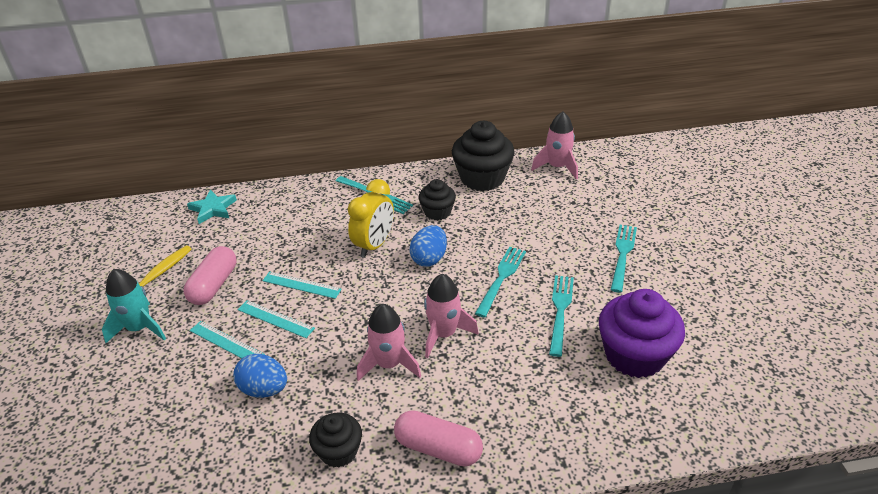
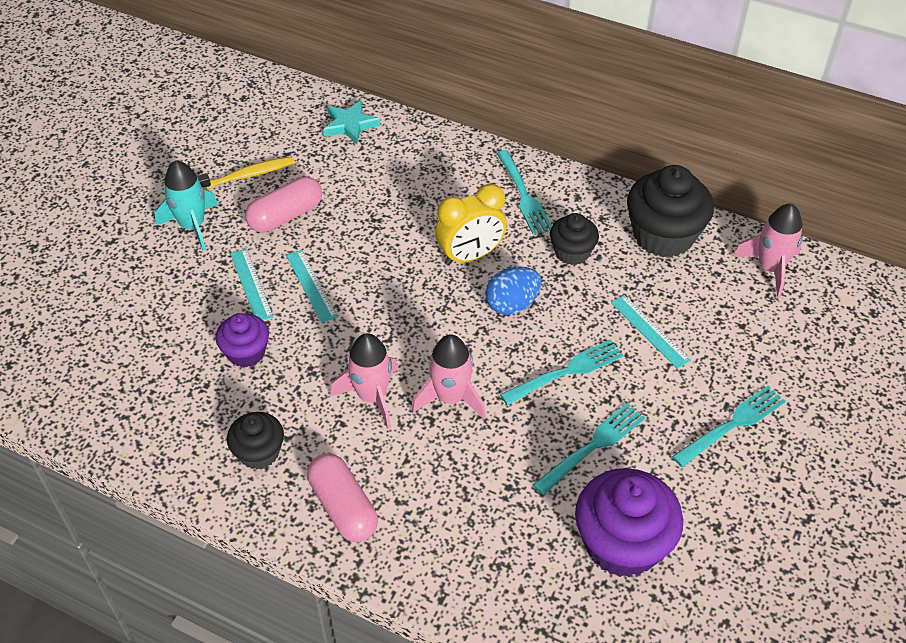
camera: 35 degrees right, 10 degrees up
blue egg [233,354,287,398] -> purple cupcake [216,313,269,367]
turquoise ruler [262,272,342,299] -> turquoise ruler moved to [611,295,691,369]

